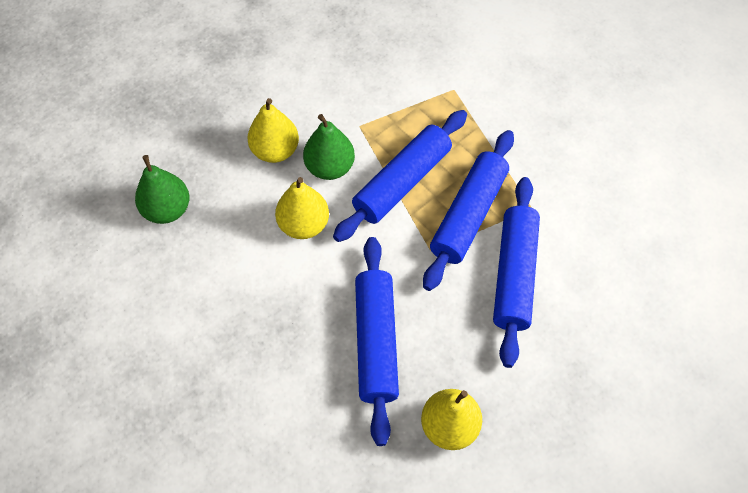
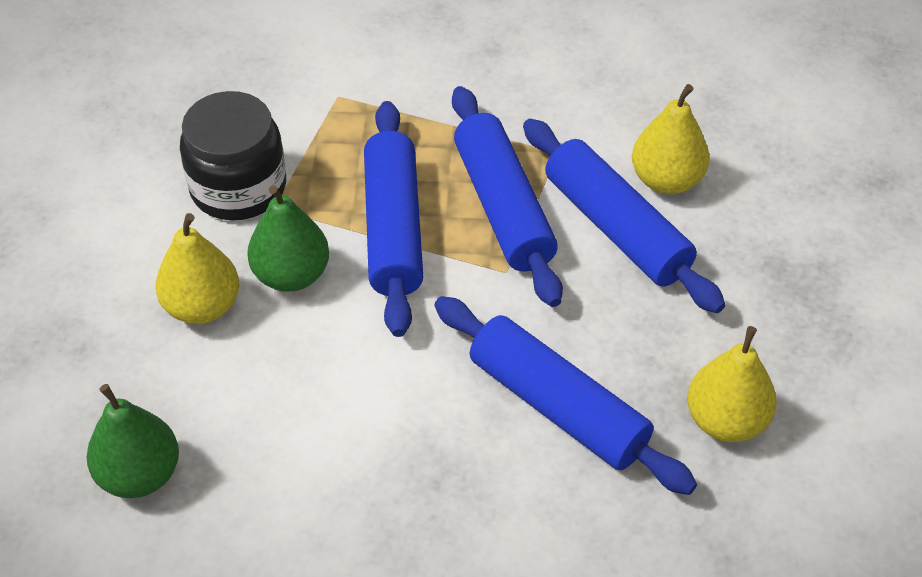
camera: 45 degrees left, 10 degrees down
yellow pear [275,177,329,239] -> yellow pear moved to [632,84,710,194]
none -> black jar [180,91,286,220]

